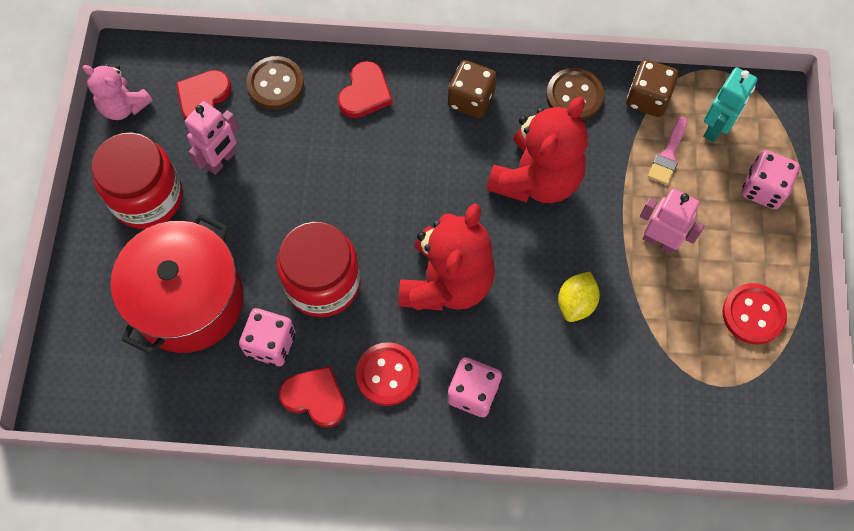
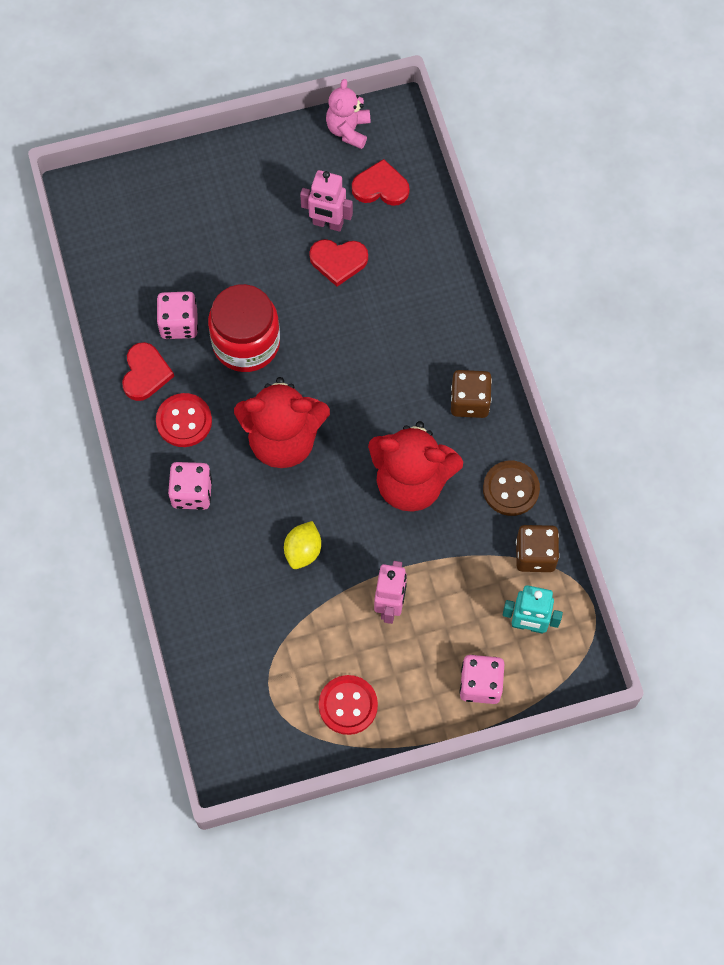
camera: 70 degrees right, 0 degrees up
red jar [92,132,183,229] -> none
red pot [111,213,243,355] -> none
brown button [246,56,304,109] -> none
red heart [338,61,393,118] -> red heart moved to [309,239,368,286]
yellow lemon [558,272,600,322] -> yellow lemon turned 75 degrees counterclockwise [284,521,321,569]
pink brush [648,117,687,185] -> none

